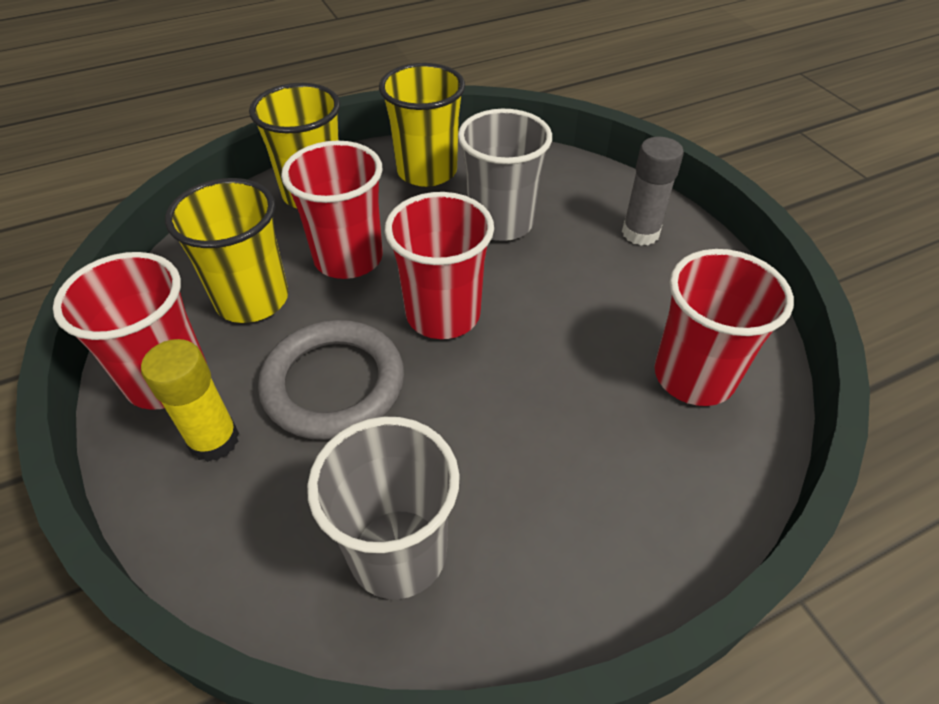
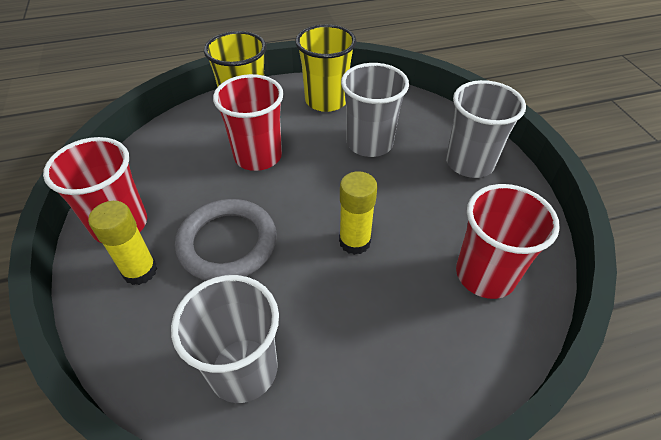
camera: 10 degrees right, 0 degrees up
yellow cup [165,178,288,323] -> none
red cup [385,192,494,339] -> none
grey glue stick [622,137,684,246] -> grey cup [446,80,526,178]
none -> yellow glue stick [339,171,378,255]

